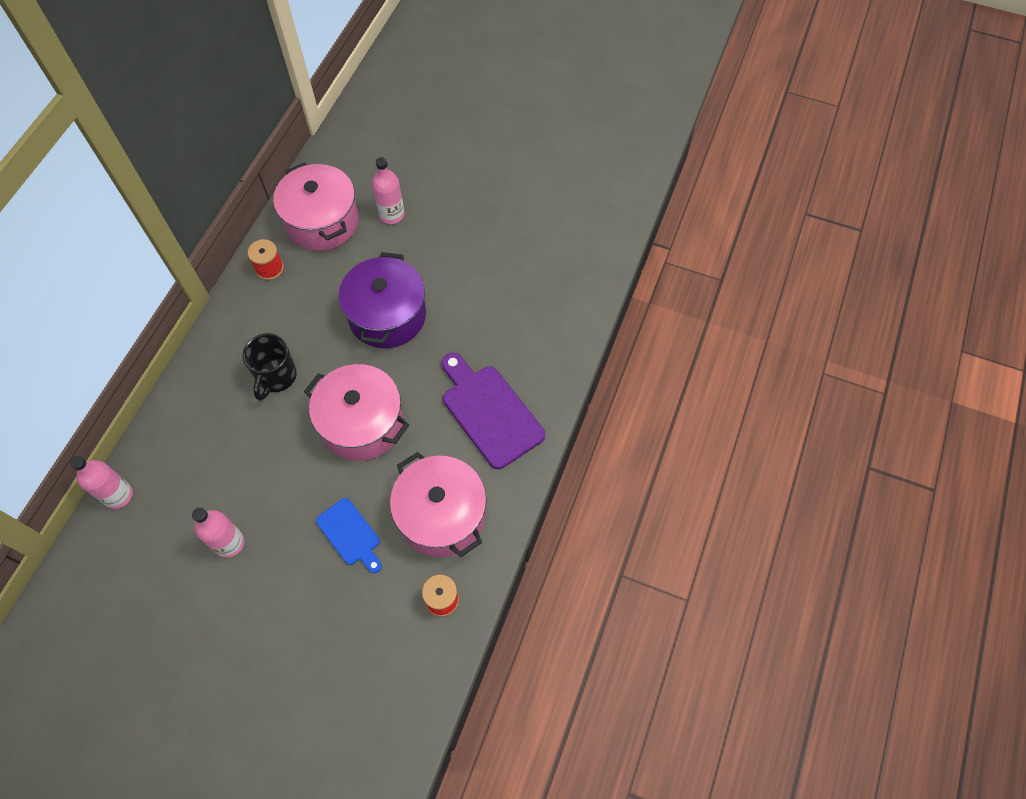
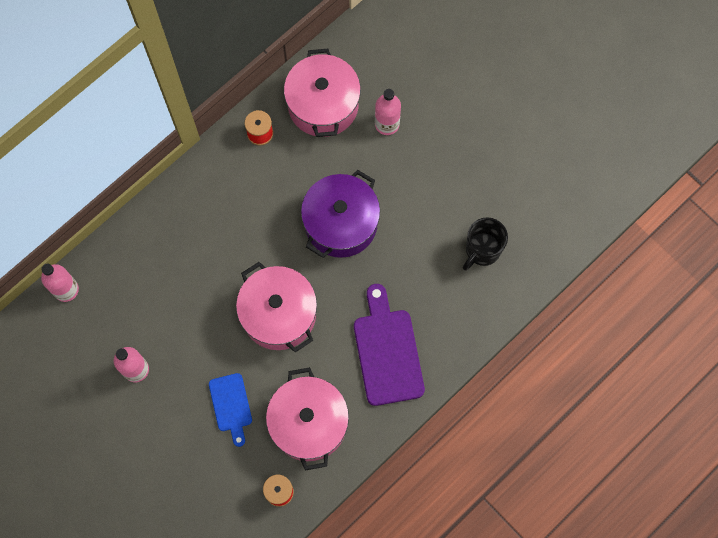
camera: 25 degrees right, 10 degrees up
black mug [243,333,297,401] -> black mug moved to [463,217,508,271]

